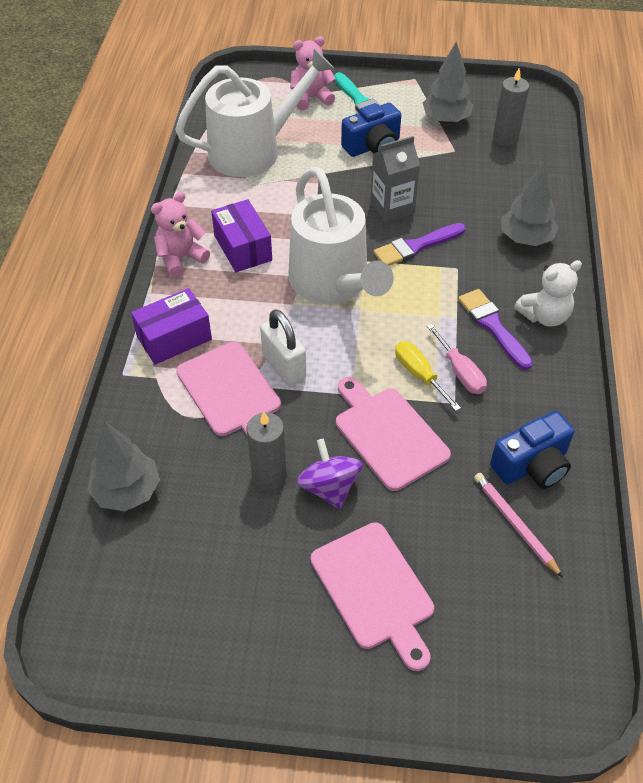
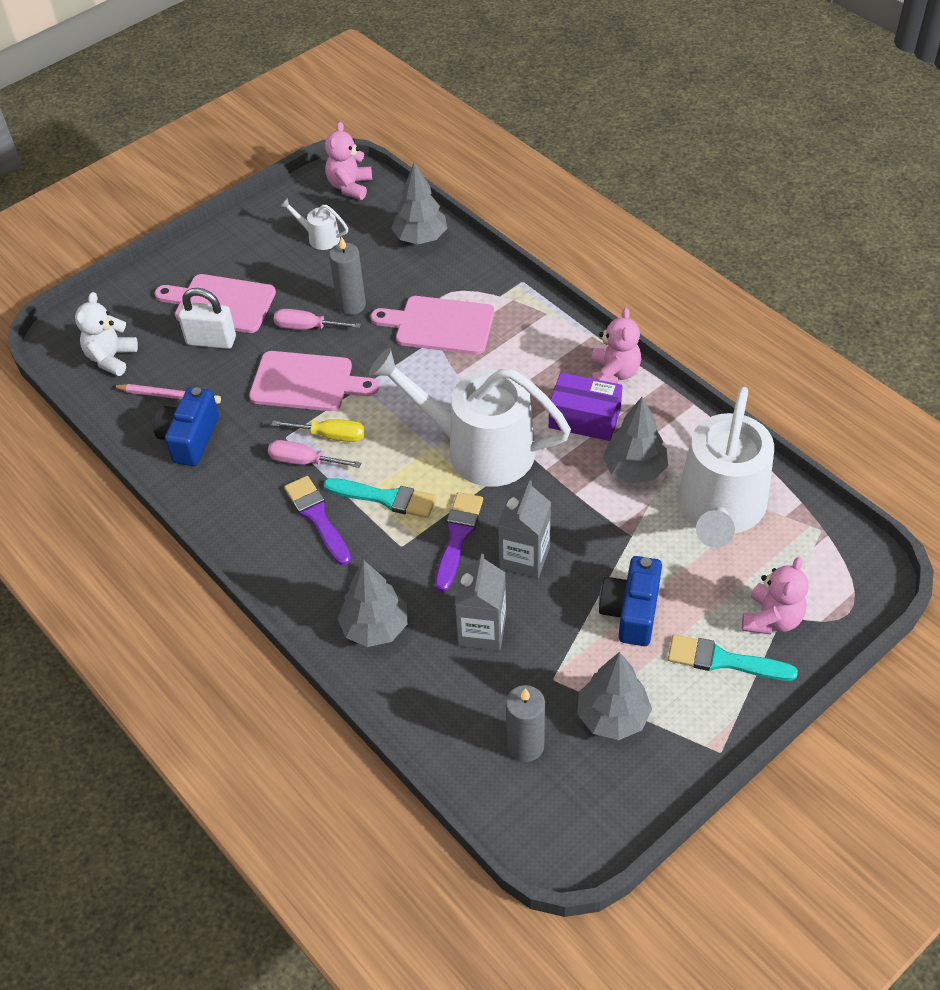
camera: 135 degrees right, 0 degrees up
purple box [131,288,212,365] -> none
white padlock [260,309,306,386] -> white padlock moved to [178,288,236,349]
purple spinning top [297,439,362,509] -> pink screwdriver [274,309,361,329]
purple brush [458,289,533,370] -> purple brush turned 135 degrees counterclockwise [284,476,351,565]
white teddy bear [514,260,582,327] -> white teddy bear moved to [75,292,138,376]
none -> white watering can [280,198,348,250]
none -> turquoise brush [323,478,436,518]
none -> pink teddy bear [325,122,372,200]
none -> grey carton [454,554,506,651]
none -> grey tree [603,397,668,483]

